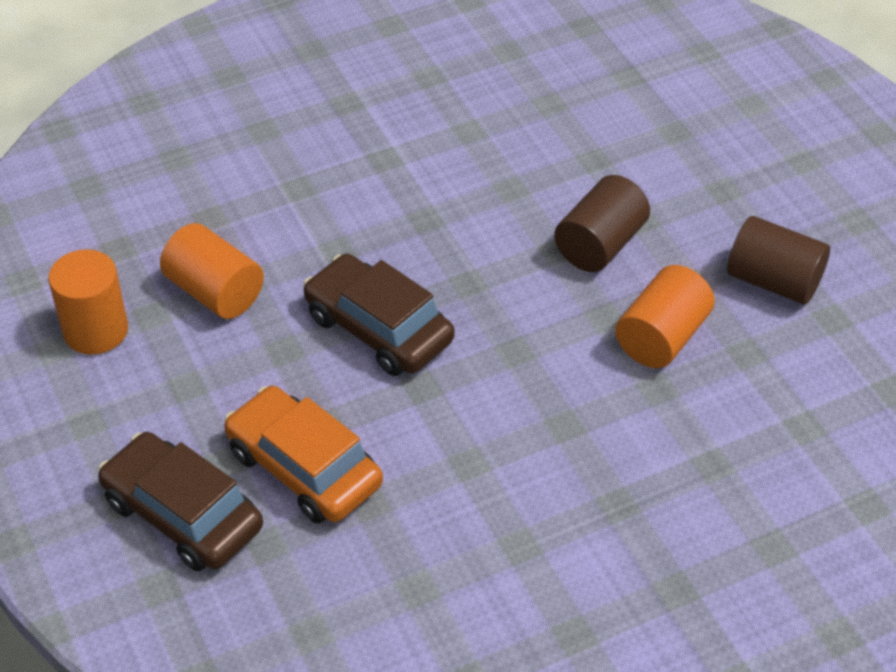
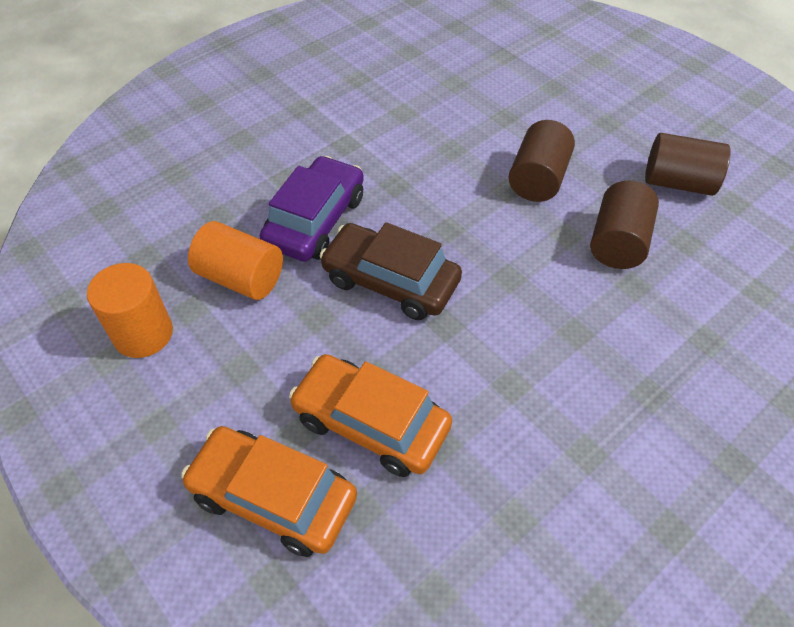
camera: 15 degrees left, 5 degrees up
brown car [98,432,263,571] -> orange car [181,426,357,557]
orange cylinder [615,265,715,368] -> brown cylinder [590,180,659,269]
none -> purple car [260,156,364,262]

